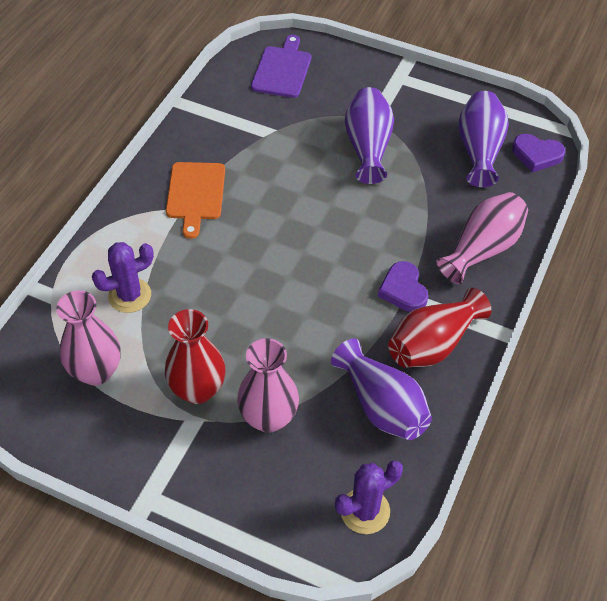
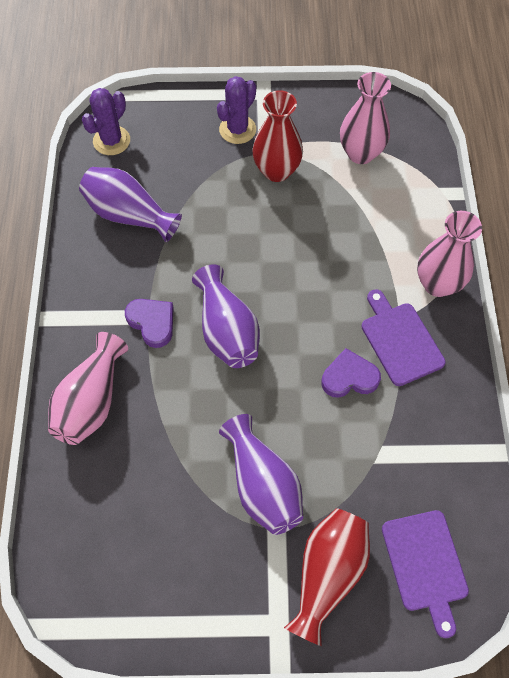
camera: 155 degrees right, 10 degrees up
purple cactus [92,242,154,313] -> purple cactus moved to [217,76,256,144]
orange cutting board [166,162,225,239] -> purple cutting board [361,289,446,386]
pink vase [237,338,299,433] -> pink vase moved to [417,211,482,297]
red vase [388,288,492,368] -> red vase moved to [284,508,370,646]
purple vase [458,91,509,187] -> purple vase moved to [192,264,260,368]
purple heart [512,134,565,172] -> purple heart moved to [321,348,381,398]

